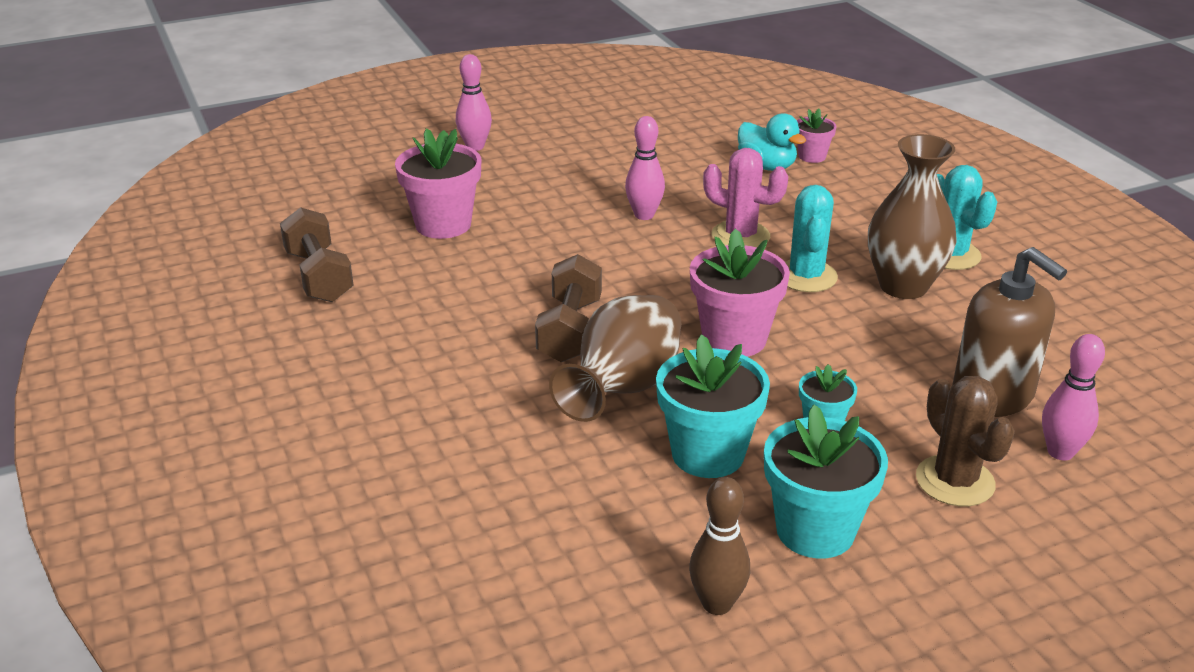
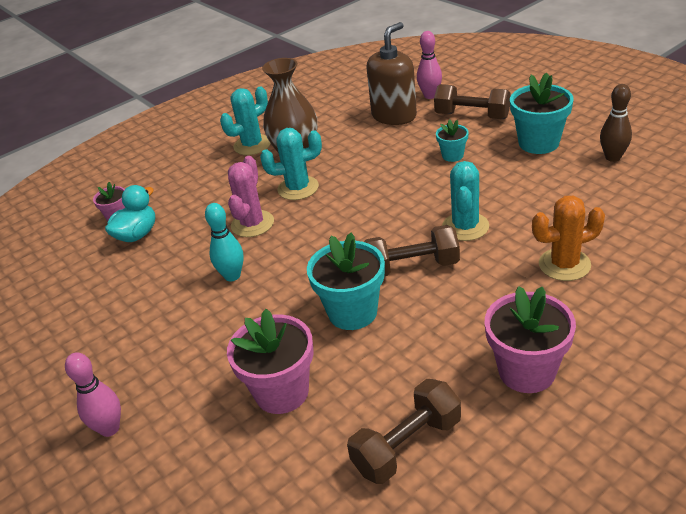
camera: 100 degrees left, 5 degrees up
brown vase [549,295,681,422] -> turquoise cactus [442,161,489,241]
pink bowling pin [625,116,665,220] -> turquoise bowling pin [205,203,244,281]
turquoise flower pot [656,334,770,478] -> turquoise flower pot moved to [307,233,385,330]
pink flower pot [690,229,790,357] -> pink flower pot moved to [485,286,576,393]
brown cactus [916,376,1015,506] -> brown dumbbell [434,84,511,119]
none -> orange cactus [532,196,605,281]

